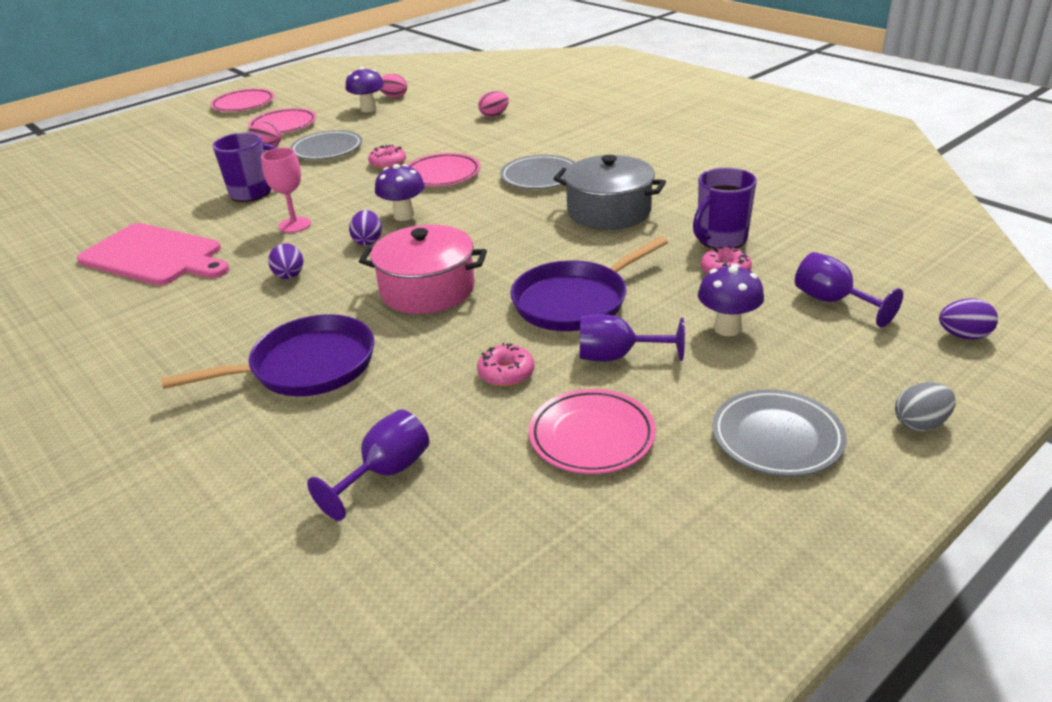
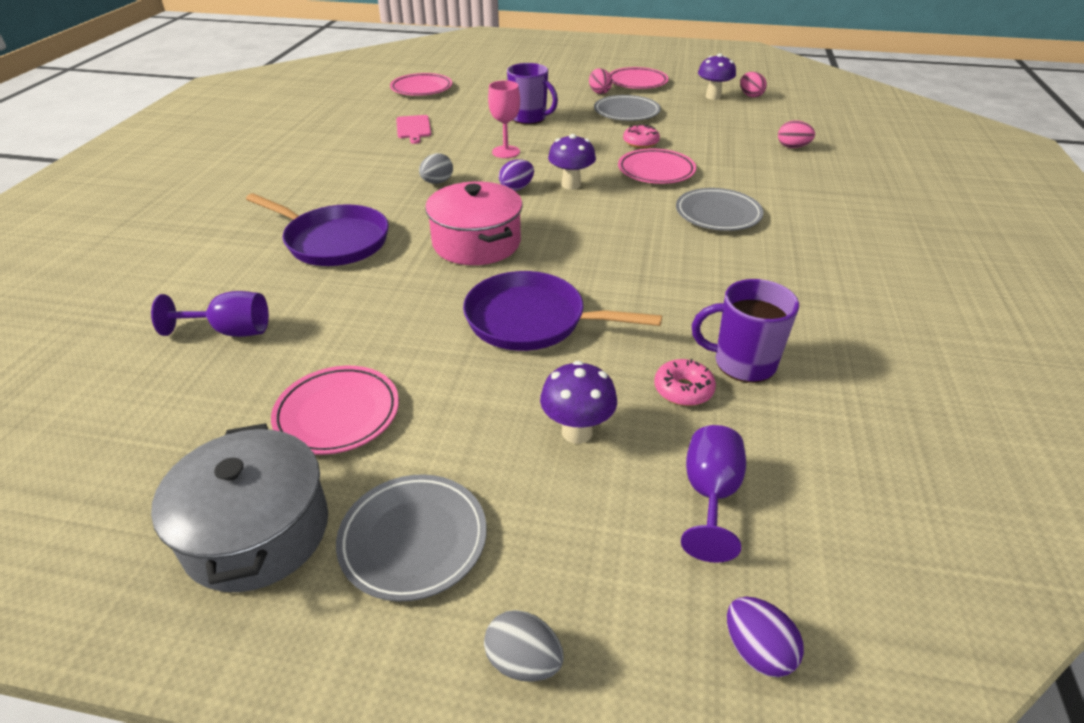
camera: 50 degrees right, 5 degrees up
pink cutting board [77,223,229,285] -> pink cutting board [396,115,431,144], size x0.51
pink plate [210,89,274,112] -> pink plate moved to [390,73,452,96]
purple egg [268,243,303,279] -> grey egg [419,153,453,184]
pink donut [477,343,535,387] -> none
grey pot [554,155,666,230] -> grey pot moved to [151,423,328,592]
purple goblet [580,314,685,362] -> none

